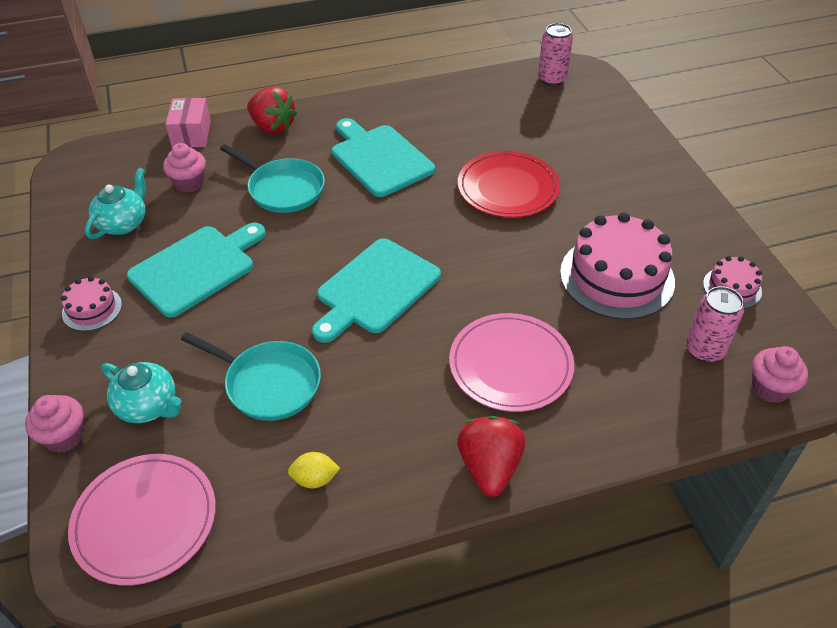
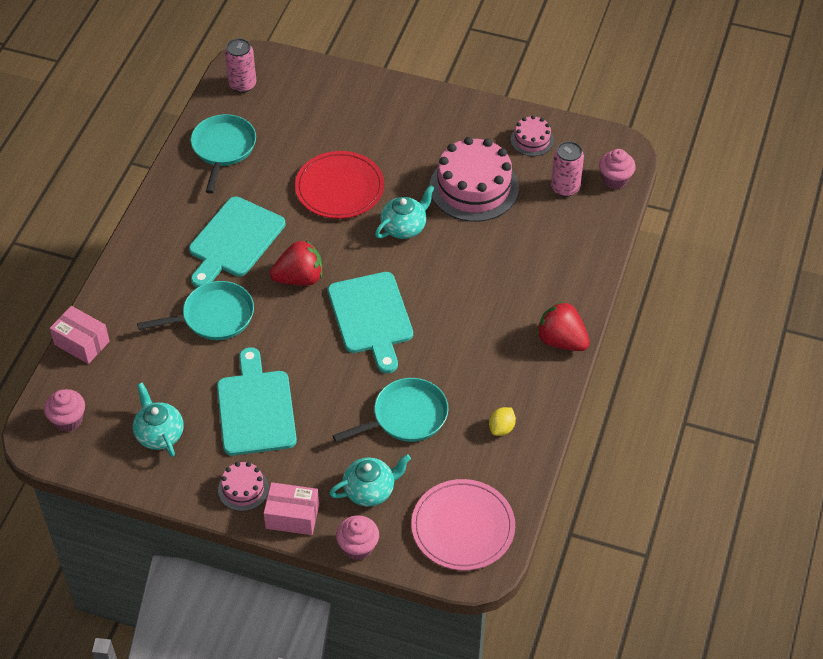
camera: 55 degrees left, 5 degrees up
pink cupcake [163,143,206,193] -> pink cupcake moved to [44,389,85,432]
red strawberry [247,87,297,134] -> red strawberry moved to [270,240,322,286]
turquoise cutting board [332,118,435,197] -> turquoise cutting board turned 60 degrees counterclockwise [189,197,285,288]
pink plate [449,313,574,412] -> none
none -> turquoise pan [191,114,256,194]
none -> pink box [264,482,319,535]
none -> turquoise teapot [375,185,435,239]

